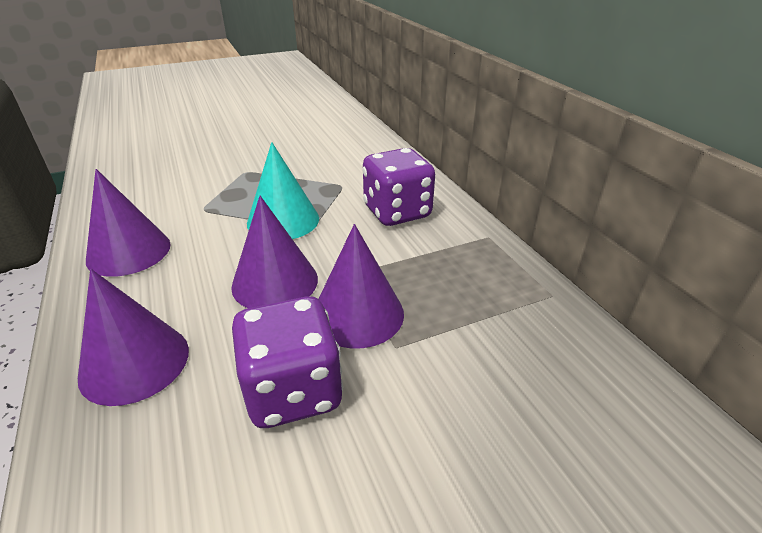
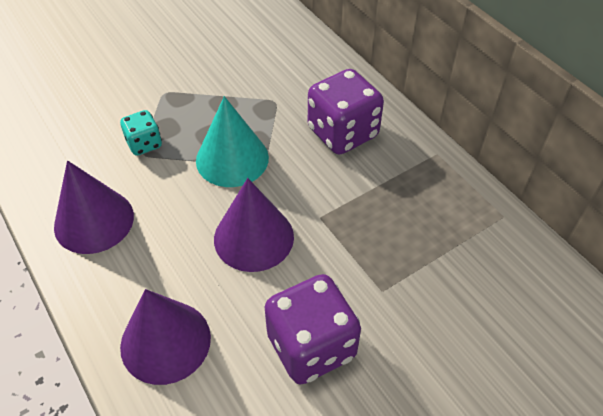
camera: 10 degrees left, 15 degrees up
purple cone [319,224,404,349] -> none
none -> turquoise dice [120,110,162,156]

